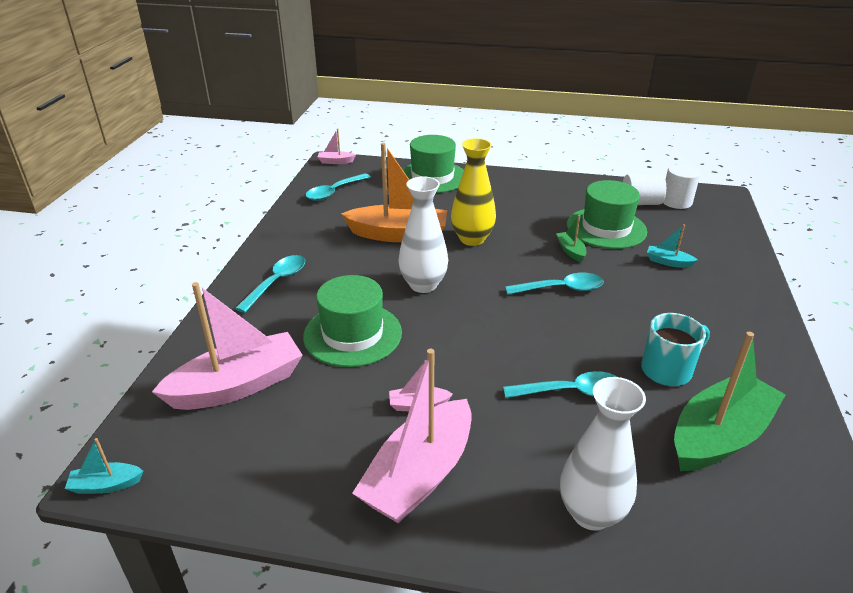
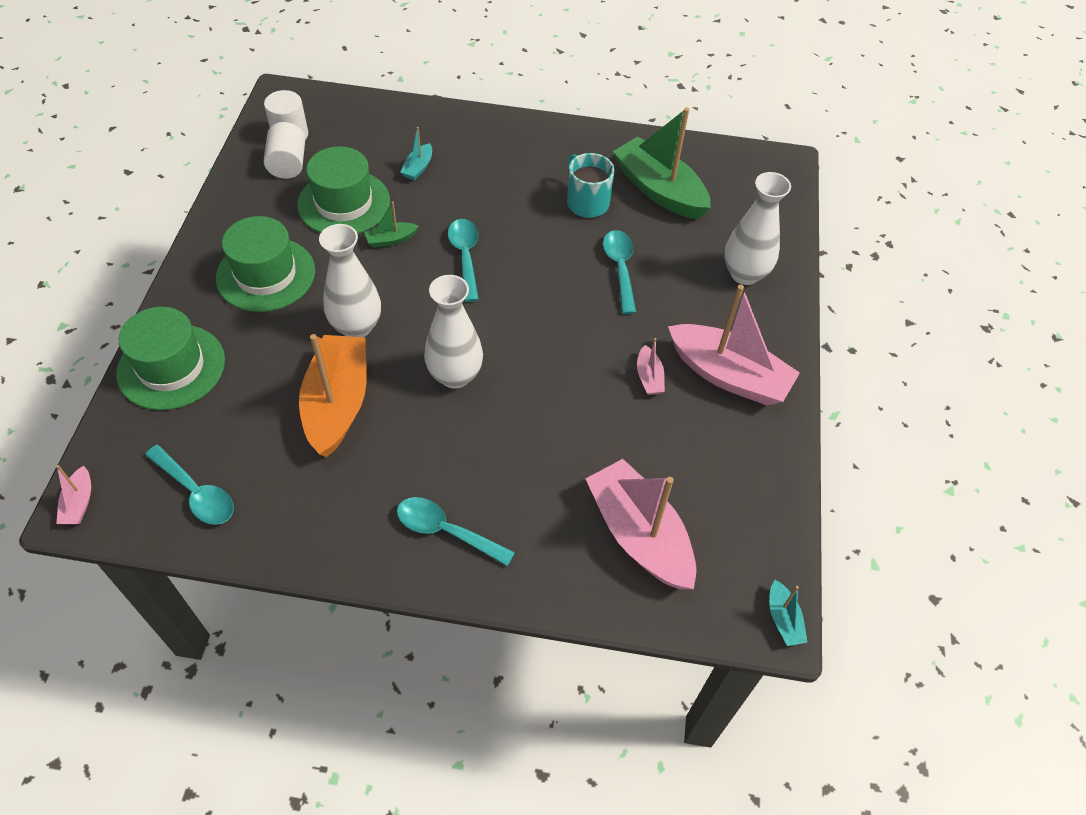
camera: 95 degrees left, 20 degrees up
green hat [303,275,402,367] -> green hat moved to [216,216,315,312]
yellow vase [451,138,496,246] -> white vase [319,224,381,337]

